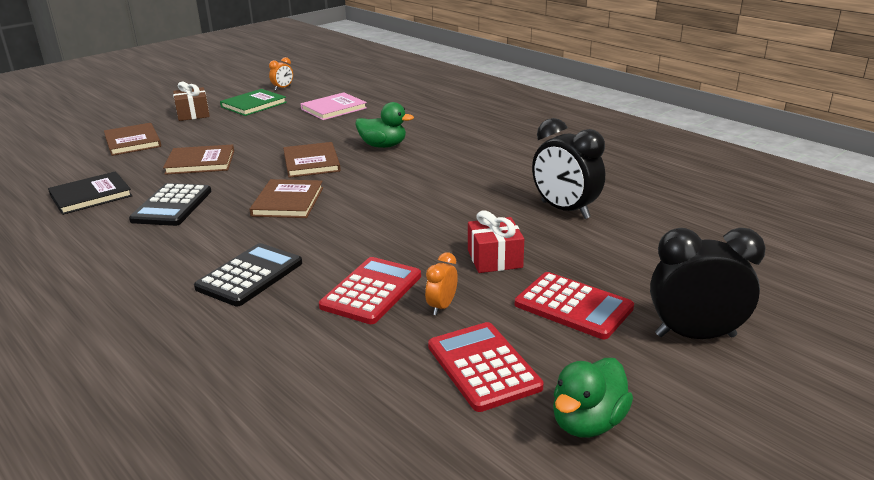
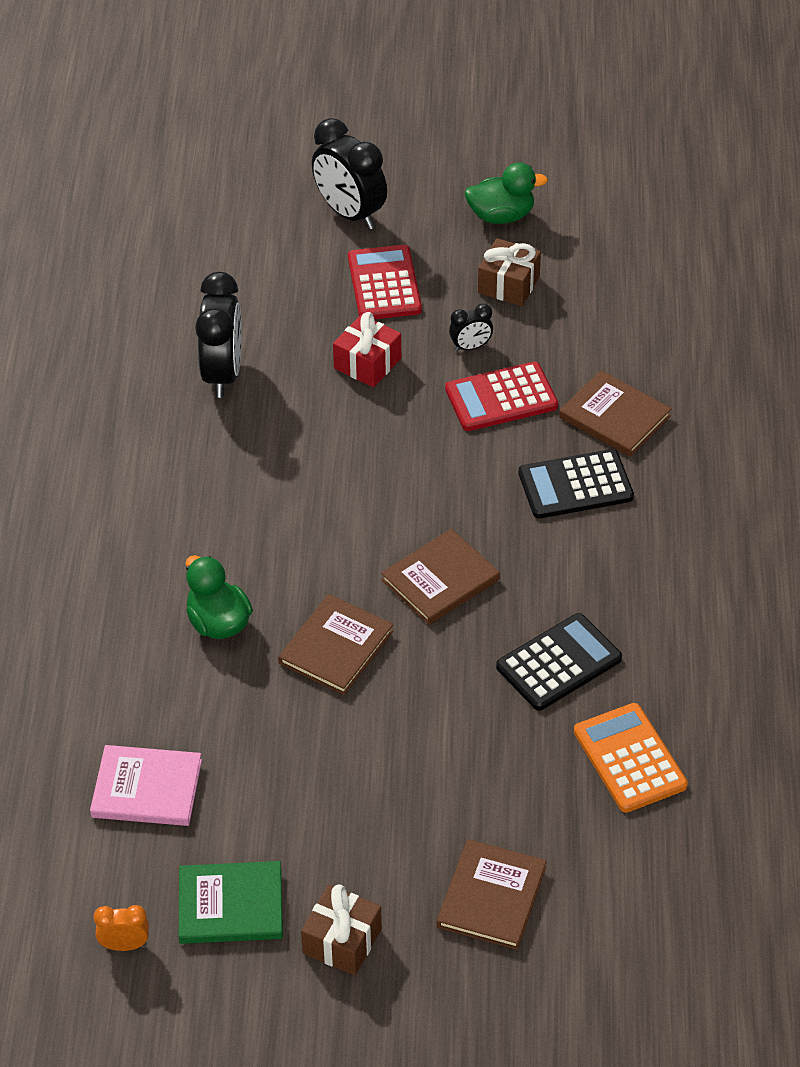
camera: 135 degrees left, 20 degrees up
black book [48,171,132,215] -> orange calculator [574,703,688,813]
brown book [163,144,234,175] -> brown book moved to [559,370,672,456]
orange clock [425,252,458,315] -> black clock [449,303,493,352]
red calculator [428,322,544,412] -> brown gift [478,238,541,306]

